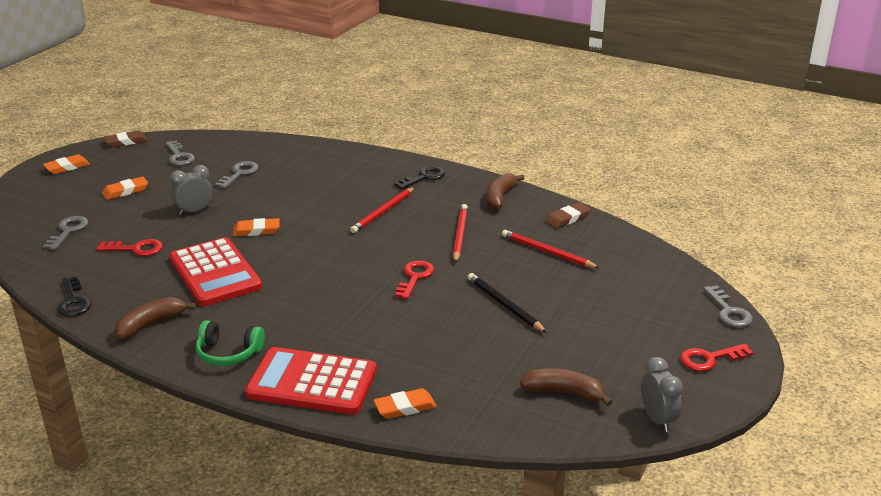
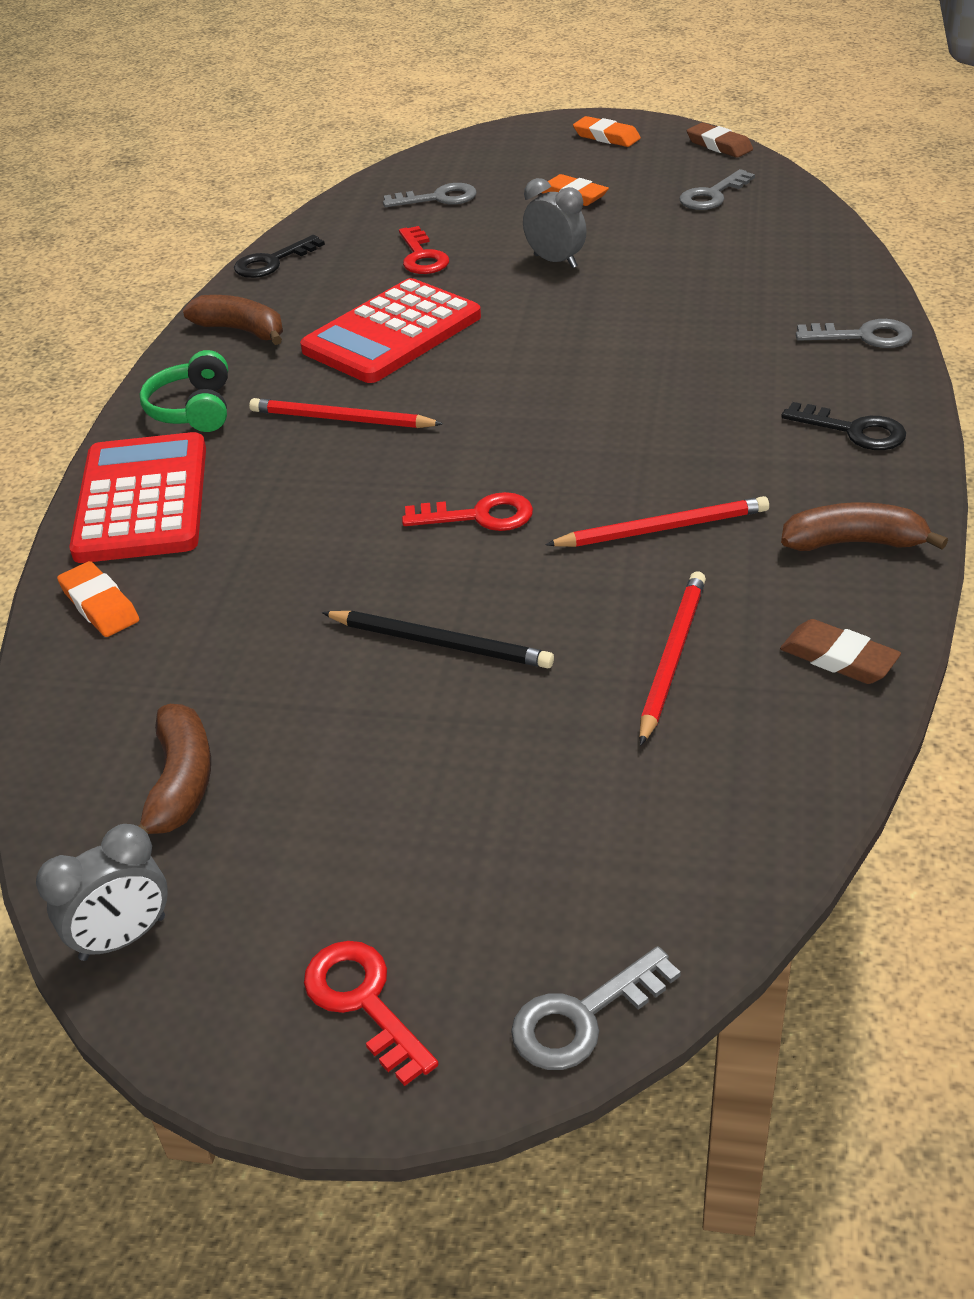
camera: 75 degrees right, 10 degrees up
grey key [215,161,258,189] -> grey key moved to [796,319,912,348]
orange eraser [233,218,280,237] -> none
red pencil [350,187,415,233] -> red pencil moved to [249,398,443,428]
black pencil [468,273,547,333] -> black pencil turned 75 degrees clockwise [322,611,554,668]

